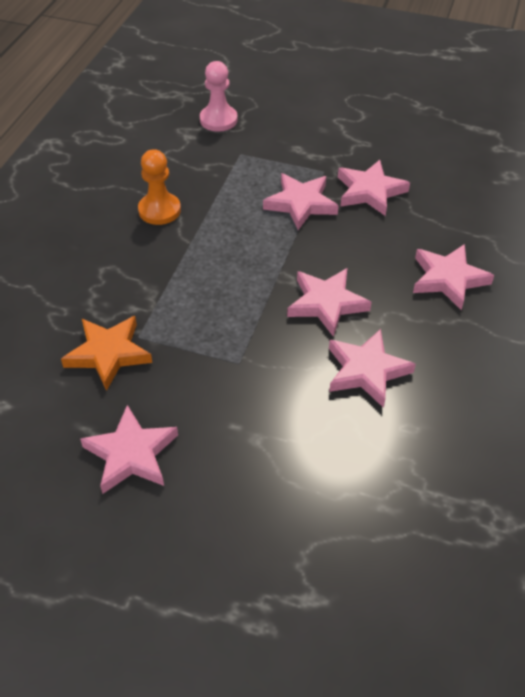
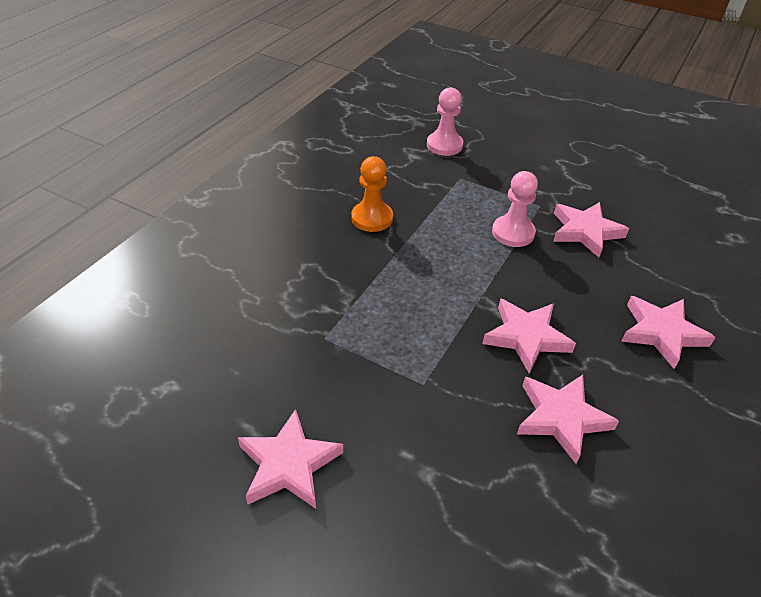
camera: 10 degrees right, 5 degrees down
orange star [61,316,152,391] -> none
pink star [263,173,339,230] -> pink pawn [492,171,538,247]

